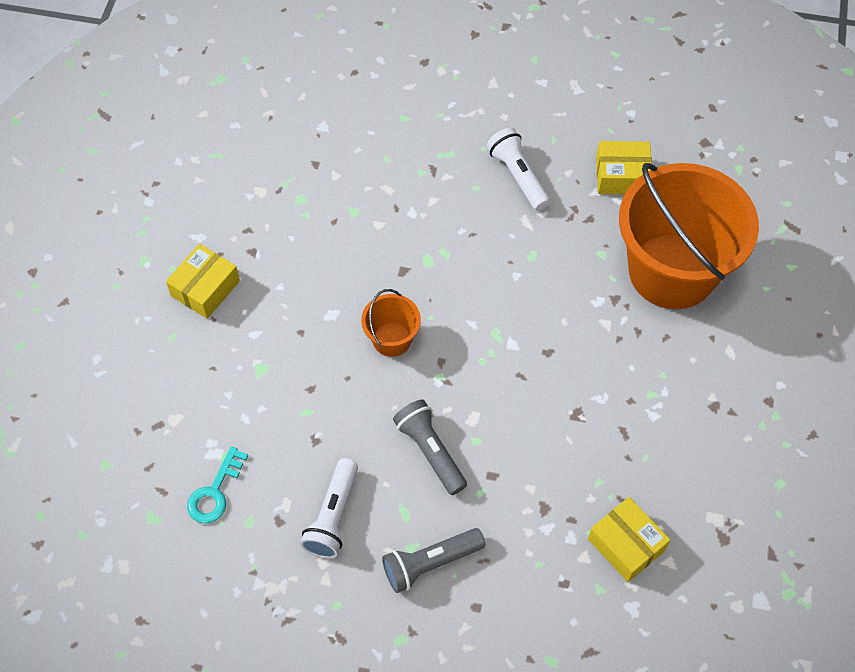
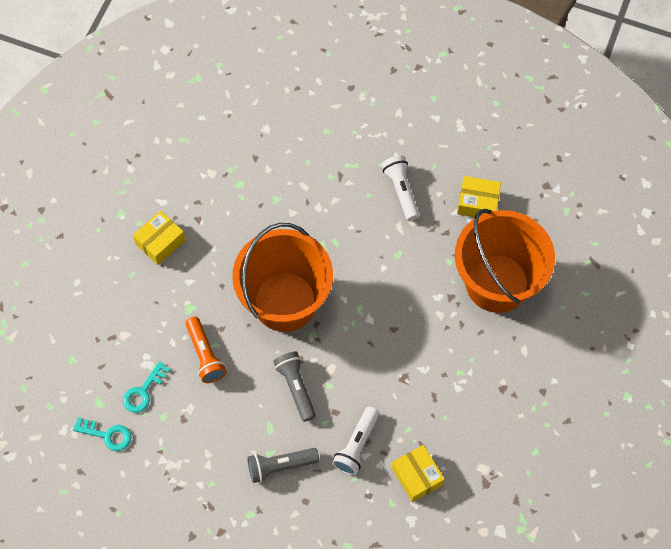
camera: 10 degrees right, 5 degrees up
white flashlight [300,458,358,559] -> white flashlight moved to [332,406,379,475]
orange bucket [361,289,421,357] -> orange bucket [232,223,333,332], size x2.32
none -> turquoise key [73,417,131,451]
none -> orange flashlight [186,317,227,383]

